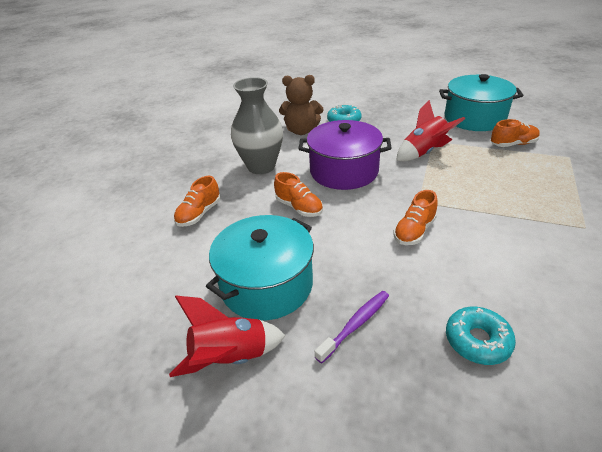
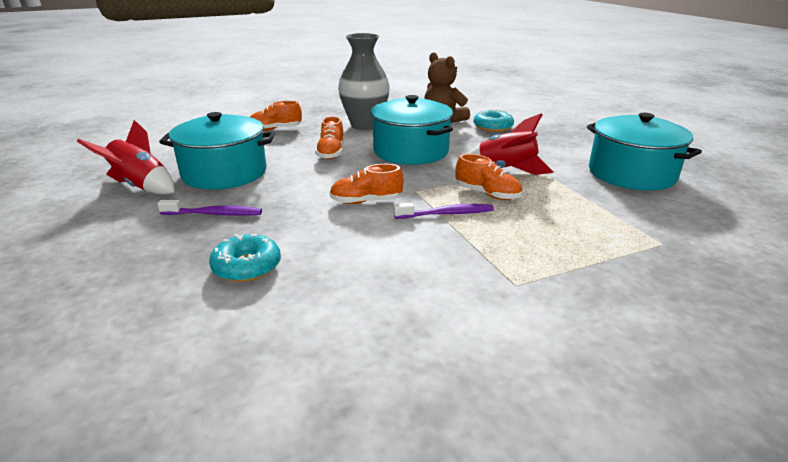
camera: 45 degrees right, 10 degrees down
purple pot [298,120,392,190] -> turquoise pot [371,95,453,165]
orange shoe [491,119,540,147] -> orange shoe moved to [456,154,522,200]
none -> purple toothbrush [393,203,494,219]

